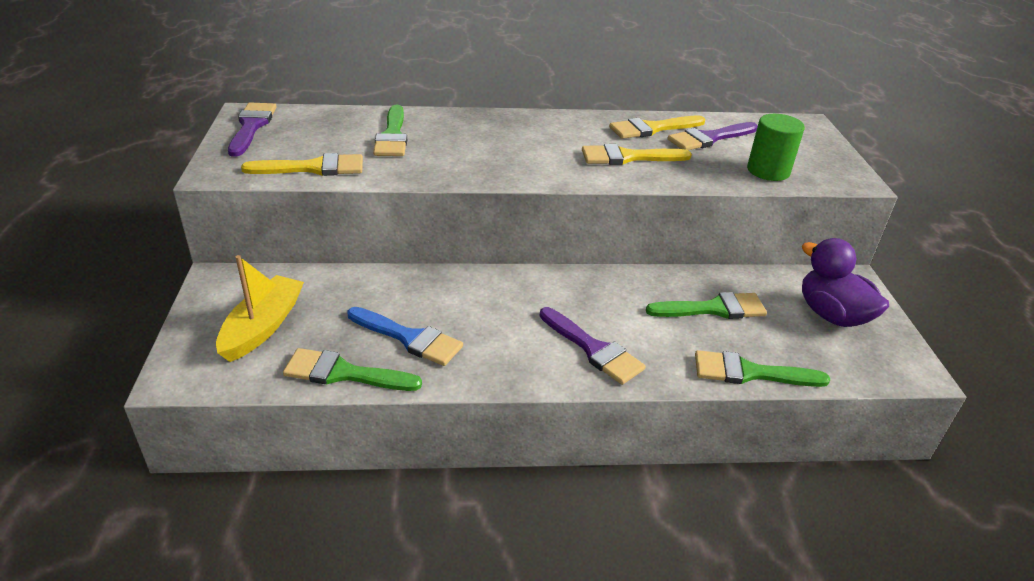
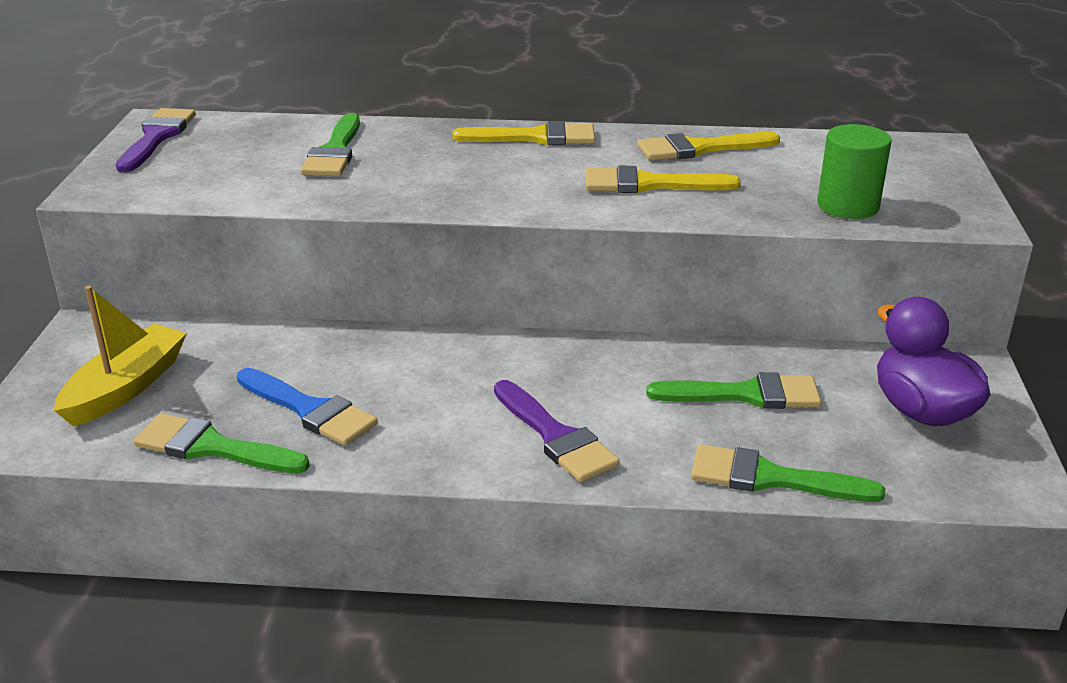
camera: 10 degrees right, 5 degrees down
yellow brush [241,153,363,176] -> yellow brush moved to [452,121,595,145]
purple brush [668,122,758,150] -> none

